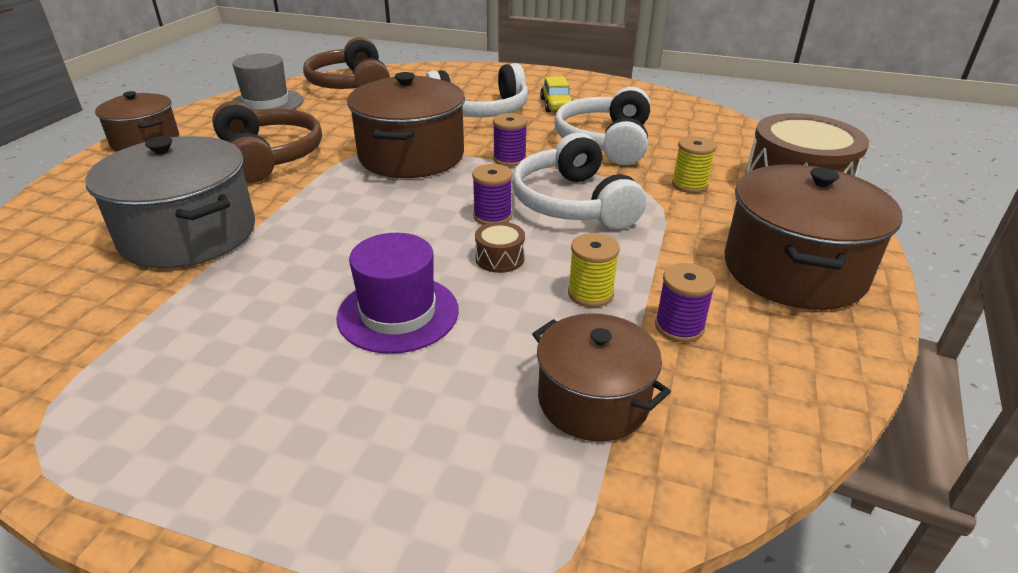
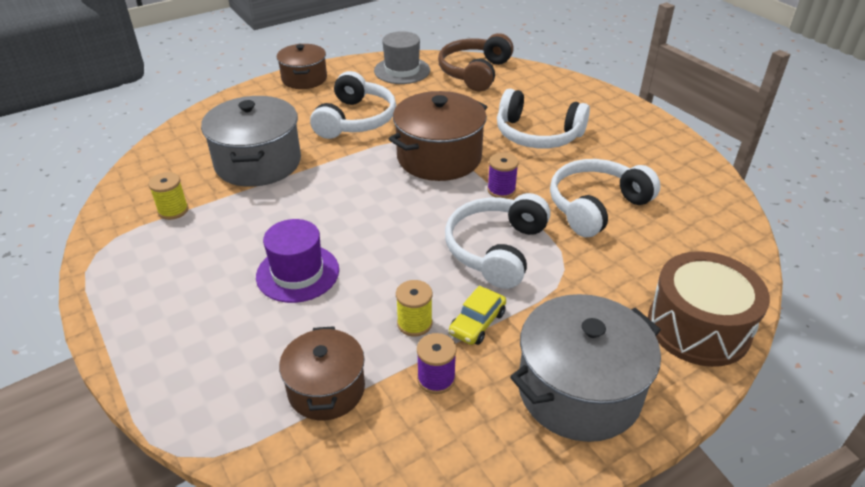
camera: 40 degrees right, 5 degrees up
brown headphones [212,101,322,183] -> white headphones [310,71,396,139]
purple spool [472,164,513,225] -> none
brown drum [475,222,525,273] -> none
yellow car [540,76,573,112] -> yellow car moved to [449,286,506,345]
yellow spool [672,136,716,193] -> yellow spool moved to [148,172,188,220]
brown pot [724,164,903,310] -> grey pot [510,294,661,442]

